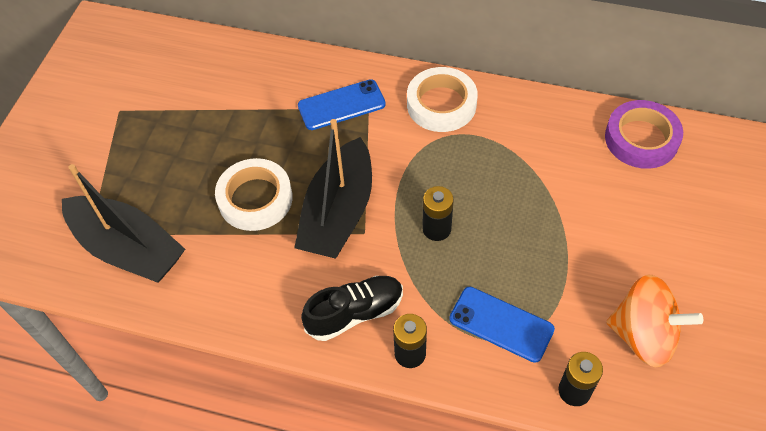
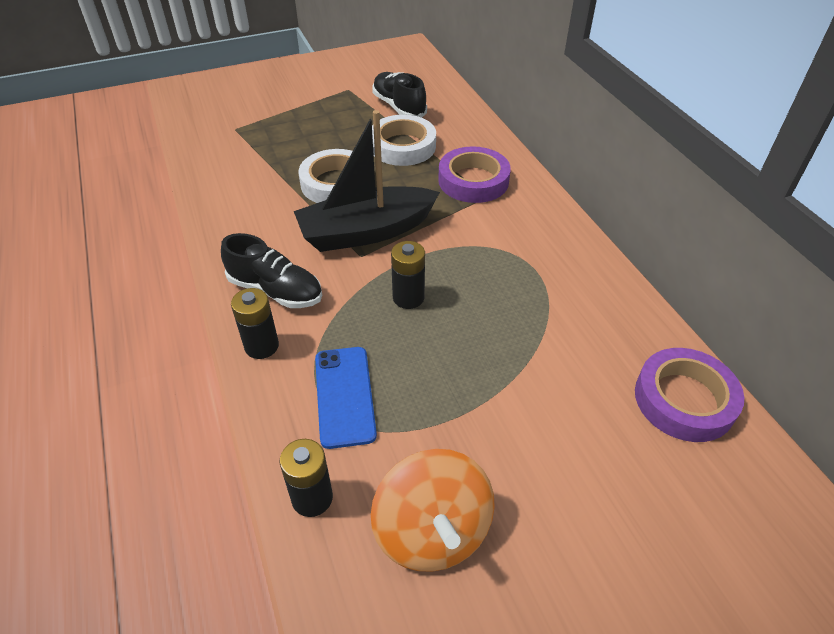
camera: 50 degrees right, 10 degrees down
black boat [62,164,185,282] -> none
blue phone [298,79,386,130] -> purple tape [438,146,511,203]
white tape [407,67,478,132] -> white tape moved to [372,115,436,166]
none -> black shoe [372,72,427,118]

